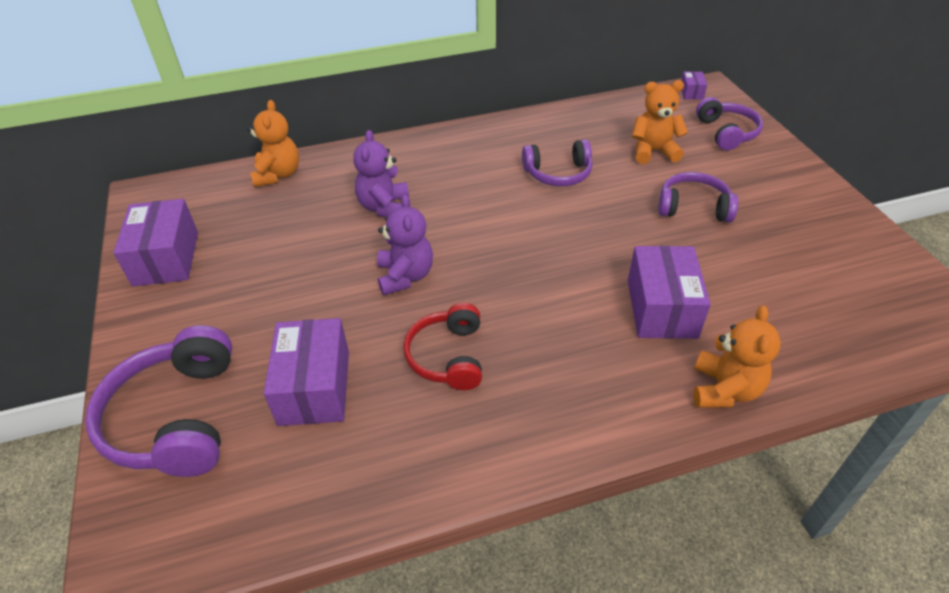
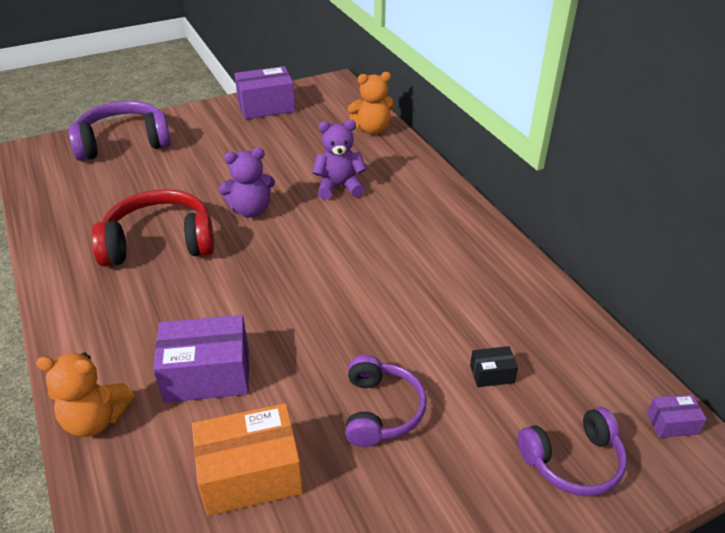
camera: 80 degrees right, 5 degrees down
purple box [264,318,349,426] -> none
red headphones [403,303,482,390] -> red headphones [91,189,214,267], size x1.56
purple headphones [522,140,593,186] -> none
orange teddy bear [632,80,688,164] -> black box [470,346,518,387]
none -> orange box [192,403,303,516]

